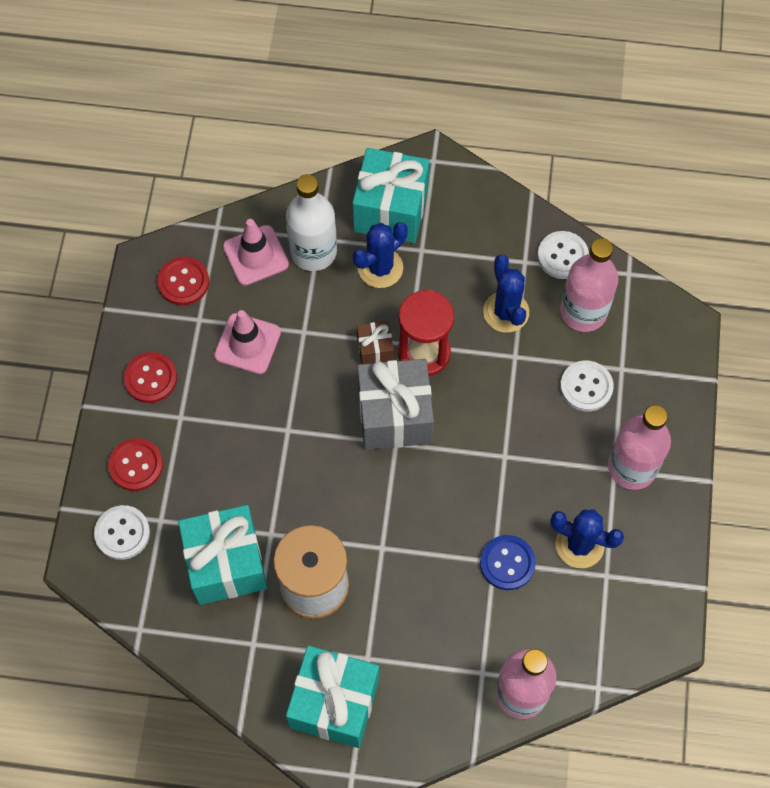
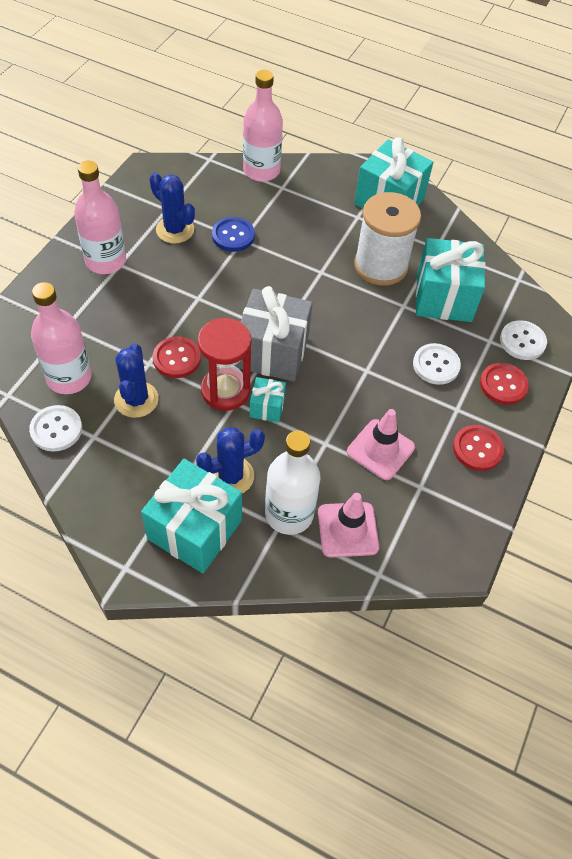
camera: 165 degrees left, 10 degrees down
red button [157,257,209,305] -> red button moved to [153,336,201,378]
brown gift [357,321,394,364] -> turquoise gift [250,377,286,423]
white button [560,360,614,412] -> white button moved to [413,343,461,385]

